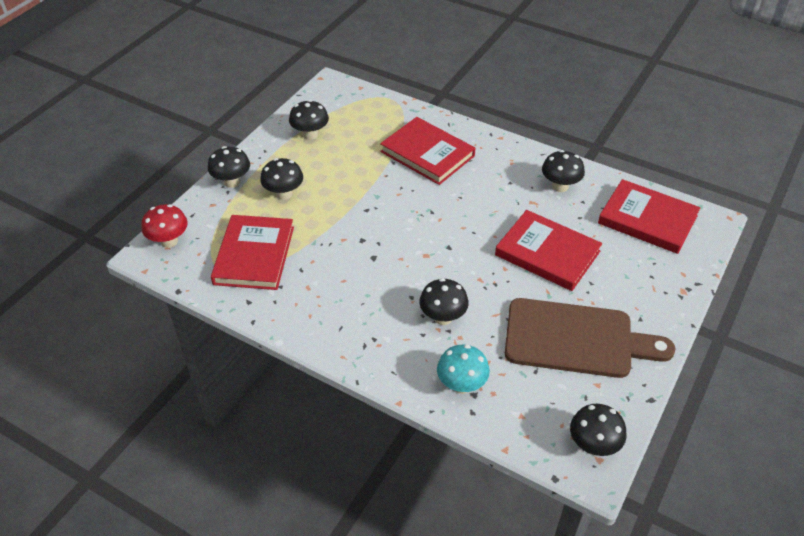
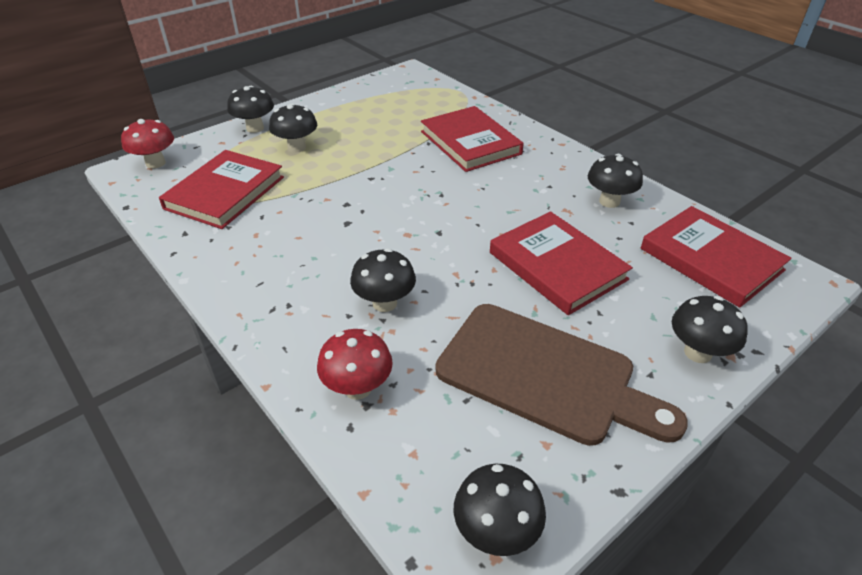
camera: 20 degrees right, 5 degrees down
black mushroom [289,100,329,140] -> black mushroom moved to [672,296,748,363]
turquoise mushroom [437,345,490,394] -> red mushroom [317,329,393,400]

